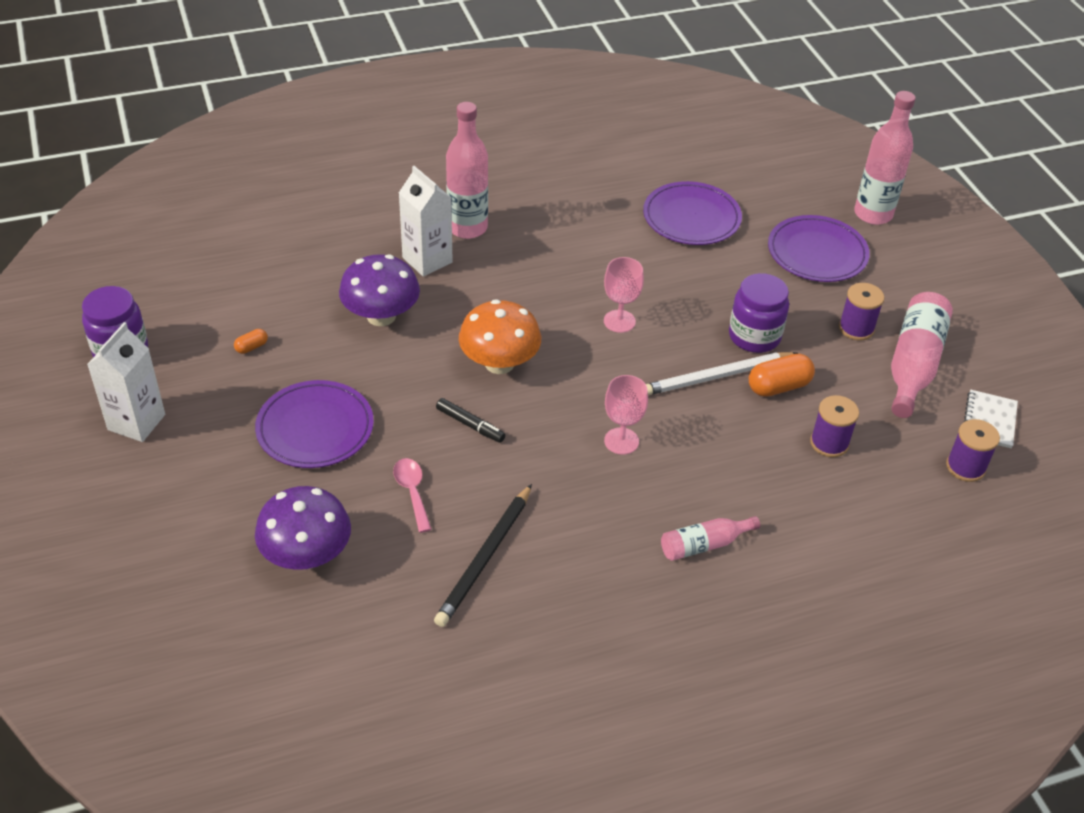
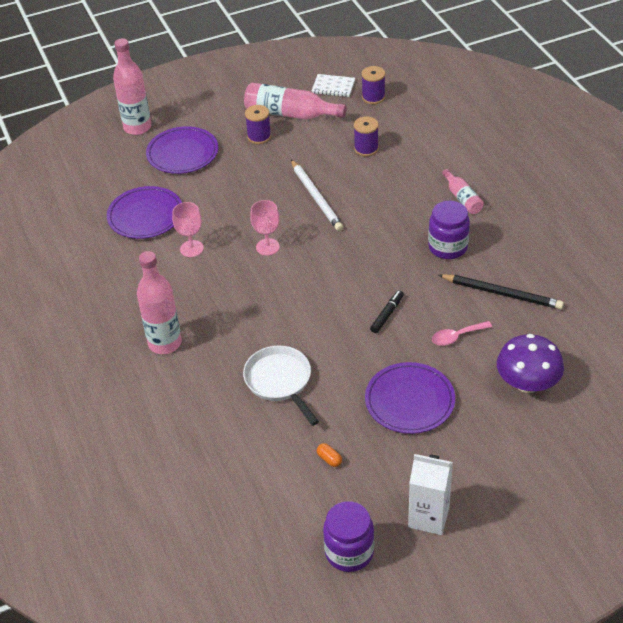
camera: 90 degrees left, 0 degrees up
purple mushroom [339,254,420,326] -> white pan [243,345,319,426]
white carton [399,166,453,277] -> none
orange mushroom [459,299,541,374] -> none
pink goblet [604,375,648,455] -> pink goblet moved to [172,202,204,257]
purple jar [729,273,789,353] -> purple jar moved to [428,201,470,259]
orange capsule [749,354,815,397] -> none

